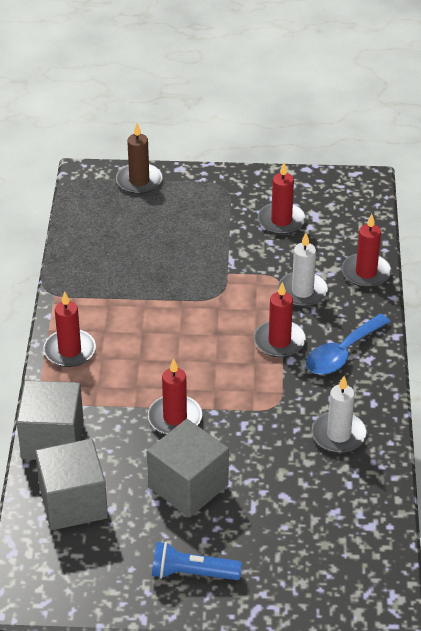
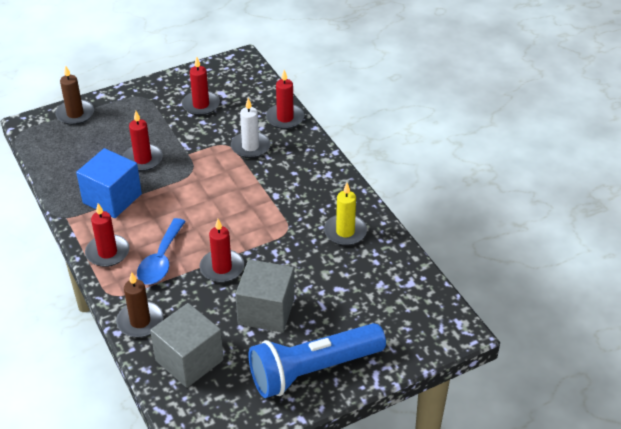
camera: 30 degrees left, 0 degrees up
grey cube [17,380,84,460] -> brown candle [116,272,163,338]
blue flashlight [152,542,242,580] -> blue flashlight [249,323,386,398], size x1.86
red candle [254,282,306,358] -> red candle moved to [123,111,163,171]
blue spoon [306,314,391,375] -> blue spoon moved to [137,218,186,285]
white candle [312,376,367,453] -> yellow candle [324,183,367,246]
none -> blue cube [76,148,142,218]

